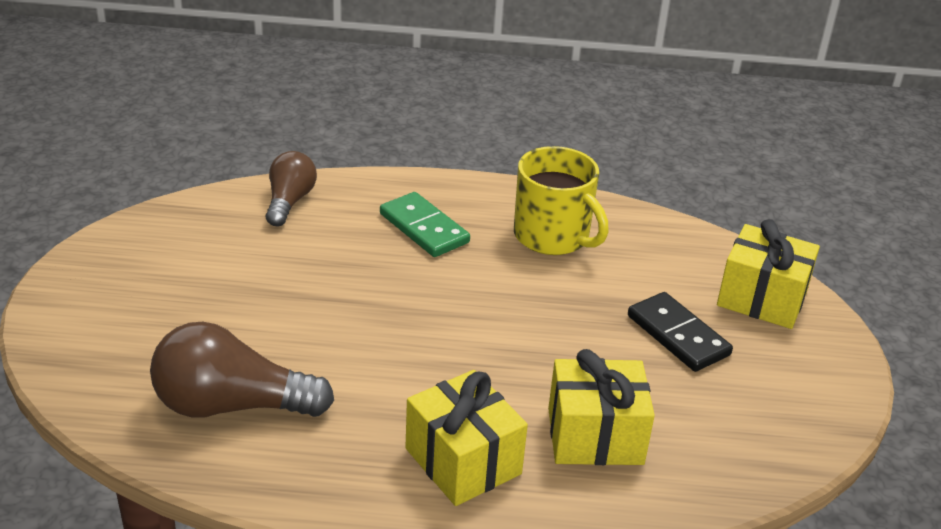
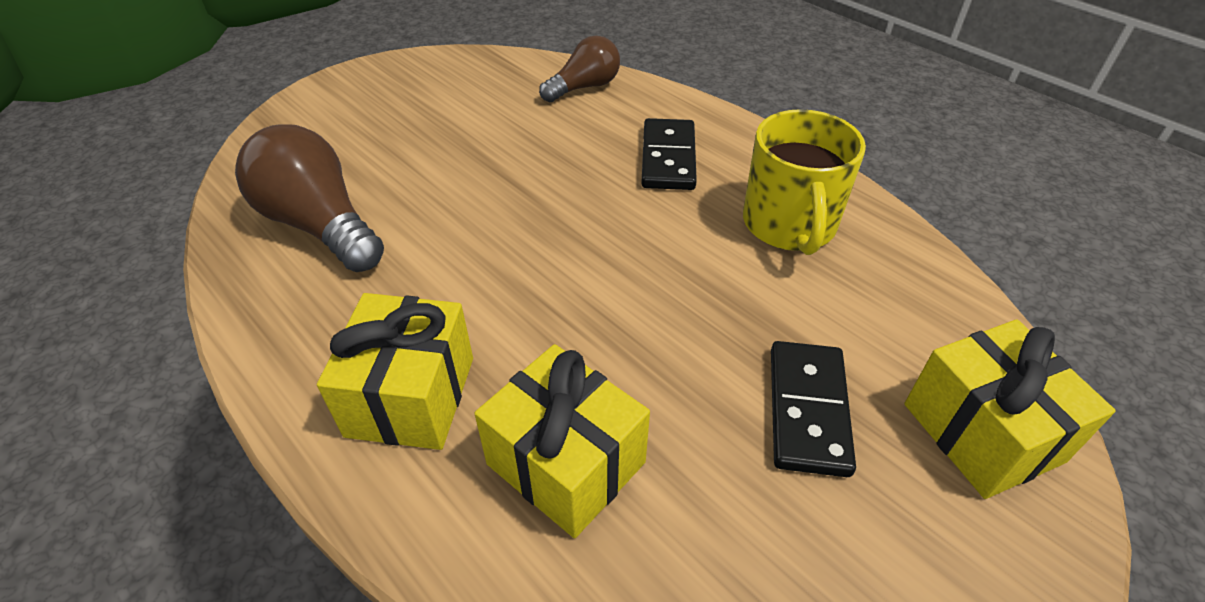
camera: 45 degrees right, 10 degrees up
green domino [380,192,470,257] -> black domino [641,118,697,190]

